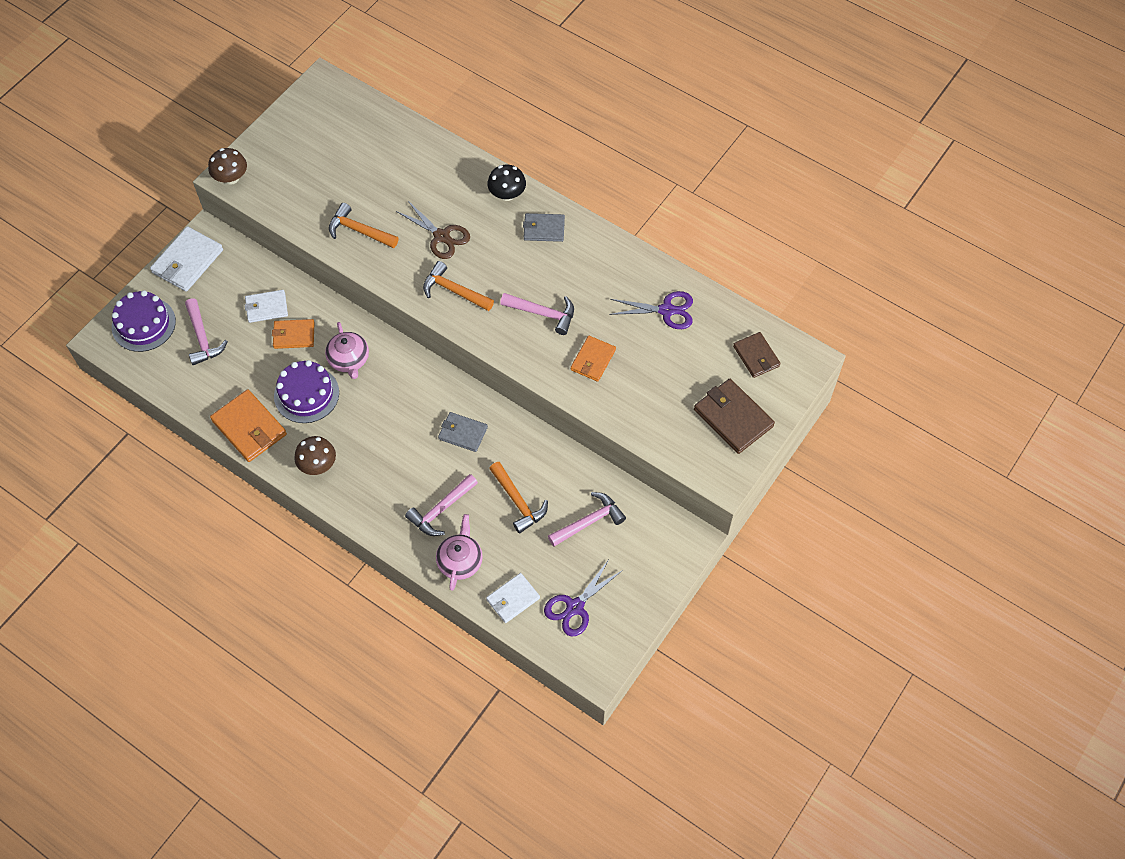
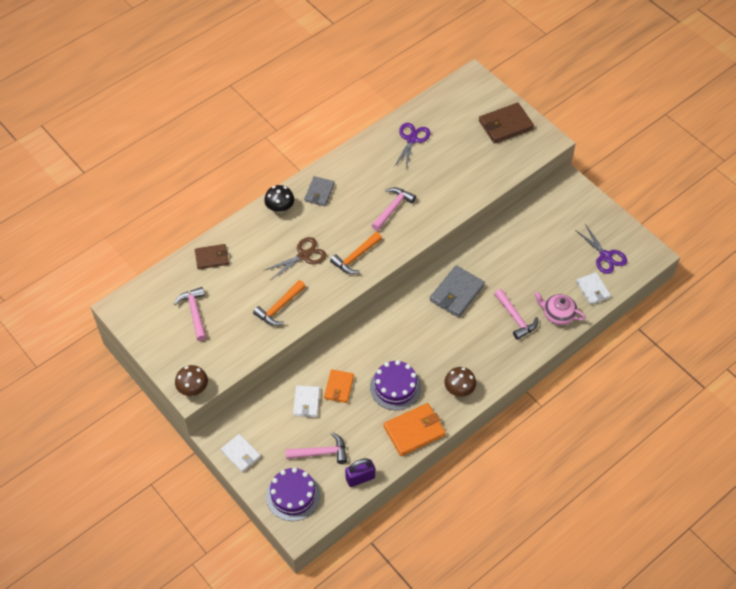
camera: 75 degrees left, 5 degrees down
white wallet [150,226,223,292] -> white wallet [221,434,261,472], size x0.64
pink teapot [325,322,369,379] -> none
grey wallet [438,412,488,452] -> grey wallet [430,265,485,318], size x1.55
orange hammer [489,462,548,533] -> none
pink hammer [548,492,626,547] -> pink hammer moved to [174,287,207,341]
orange wallet [571,336,616,382] -> none
brown wallet [733,332,781,378] -> brown wallet moved to [195,244,229,270]
none -> purple padlock [345,458,375,487]

